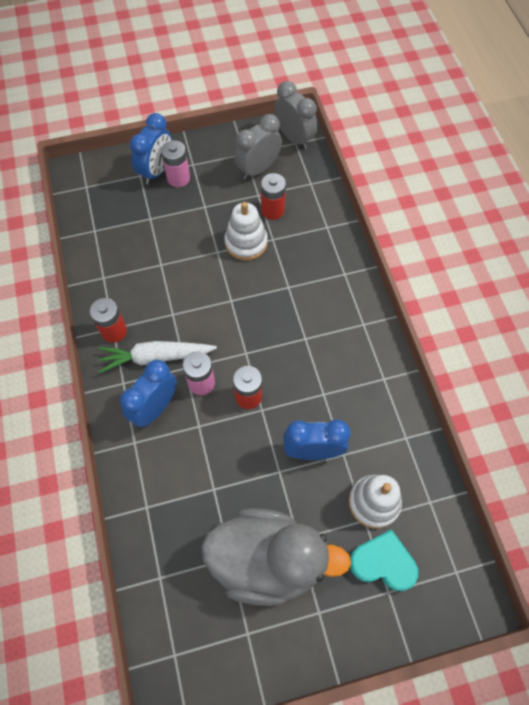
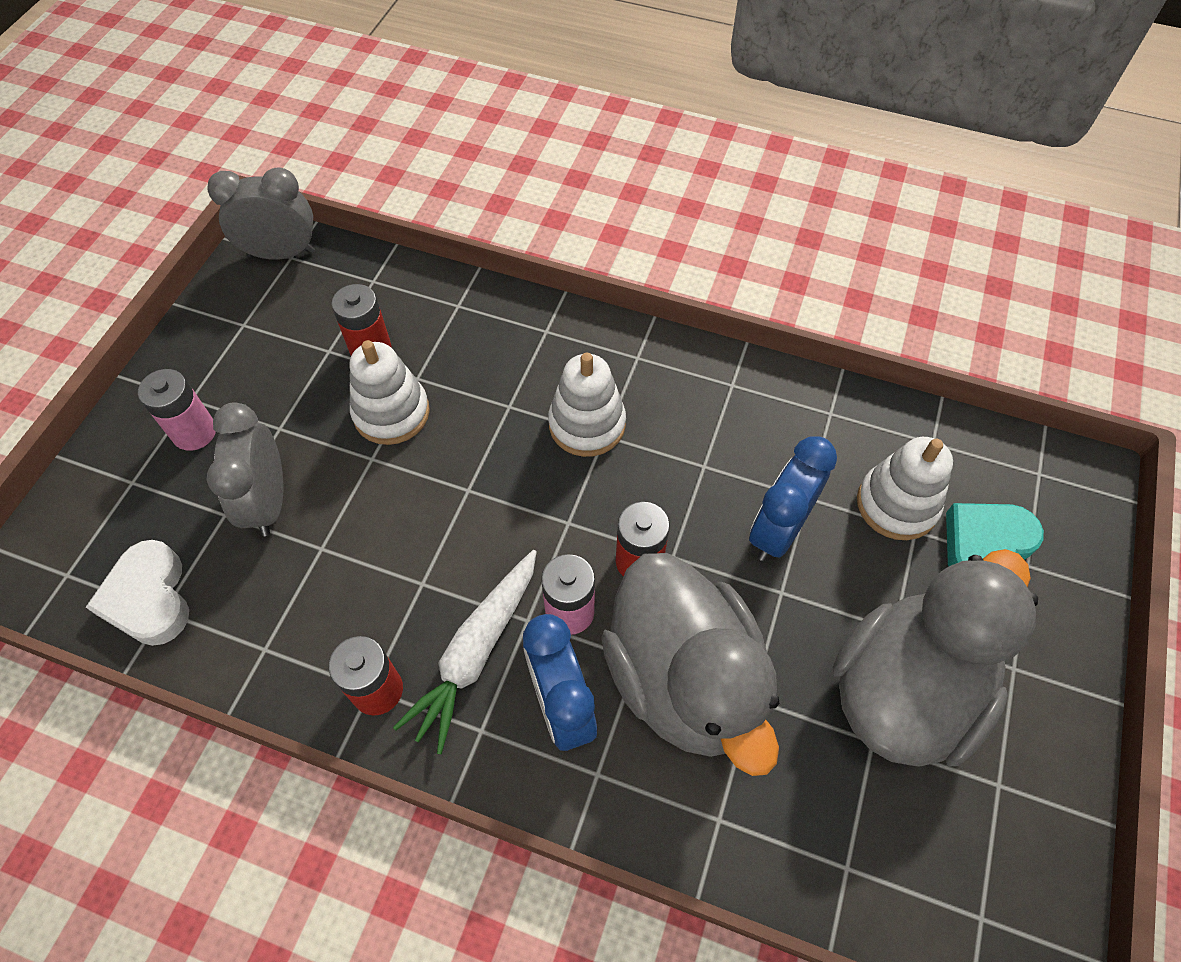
camera: 55 degrees left, 5 degrees down
blue clock [130,113,172,184] -> none
grey clock [234,114,282,180] -> grey clock moved to [207,402,283,536]
none -> white heart [86,540,189,646]
none -> white stacking toy [548,353,626,457]
none -> grey duck [601,553,780,776]

